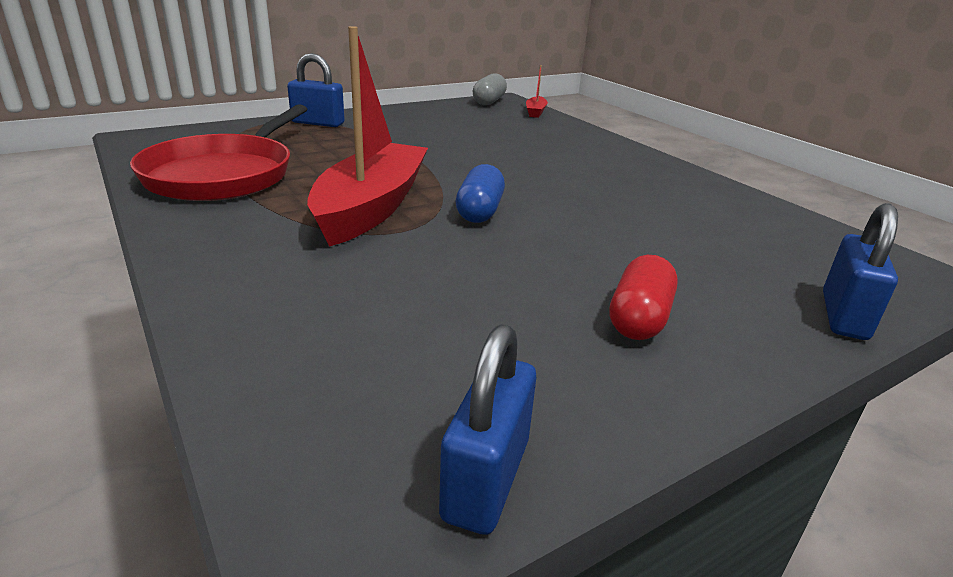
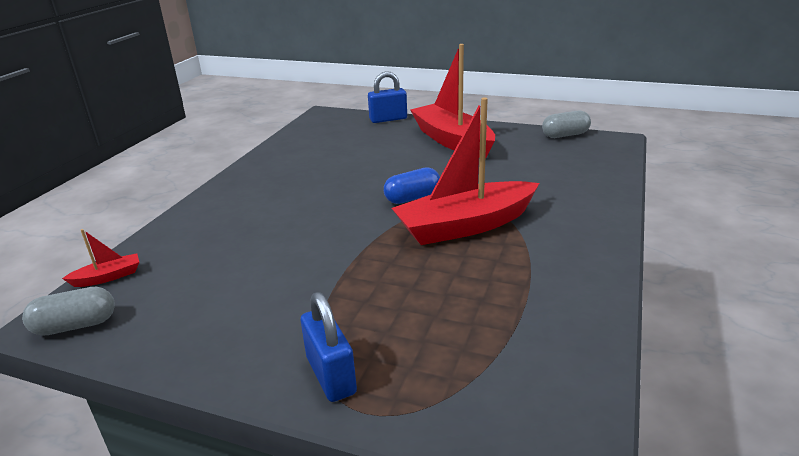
camera: 125 degrees left, 0 degrees up
red pan [130,104,307,201] -> none
blue padlock [439,325,536,535] -> grey capsule [542,111,591,138]
red capsule [609,255,678,340] -> red boat [410,44,495,158]

